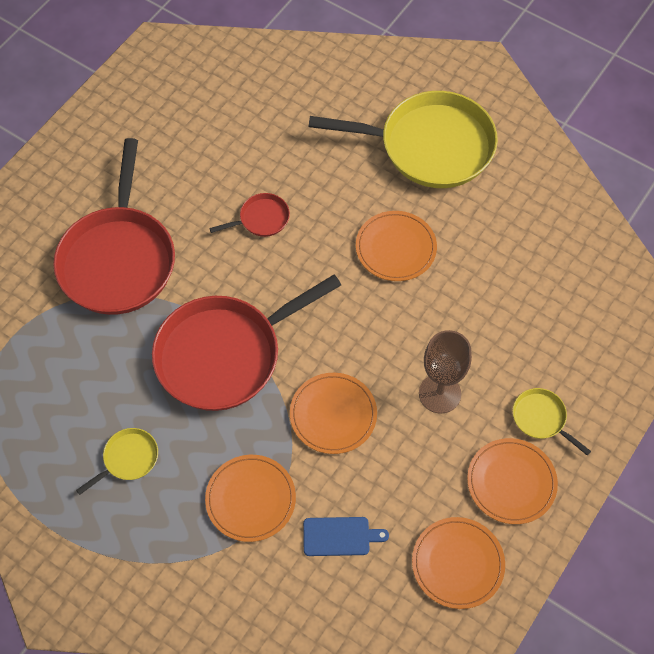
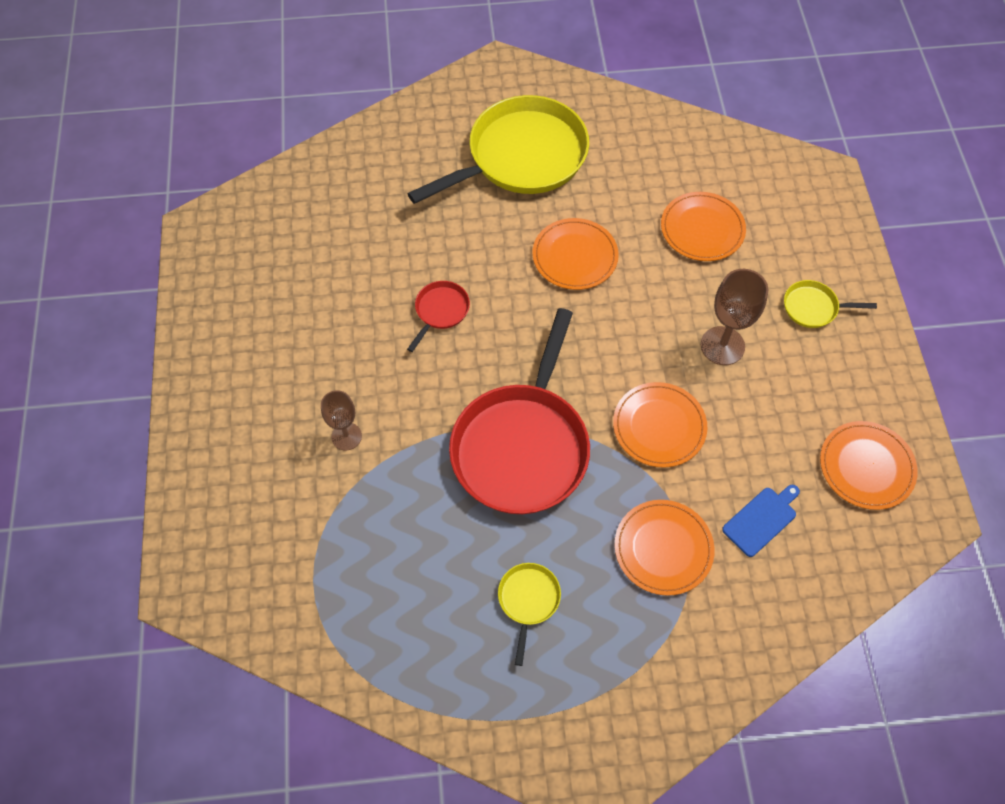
camera: 40 degrees left, 0 degrees up
red pan [53,138,175,315] -> brown goblet [321,390,362,450]
orange plate [467,438,558,524] -> orange plate moved to [661,192,746,261]

